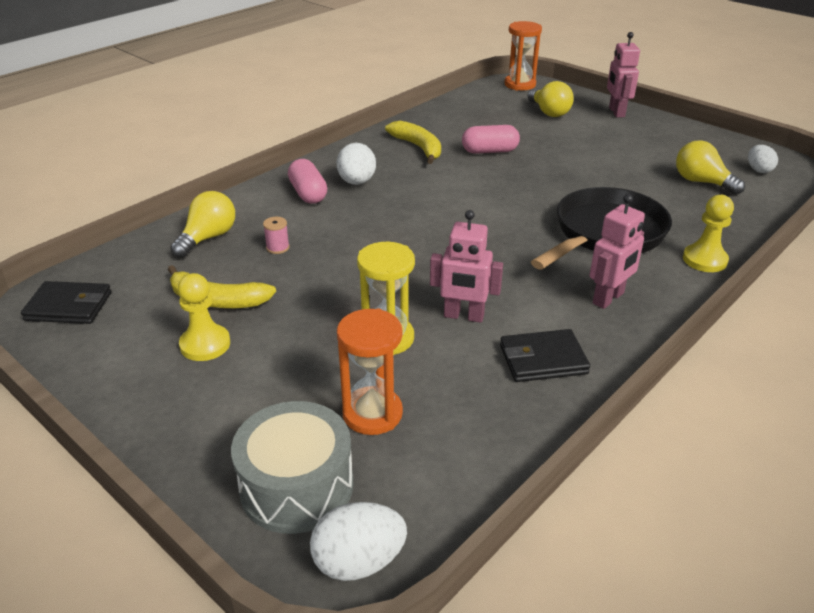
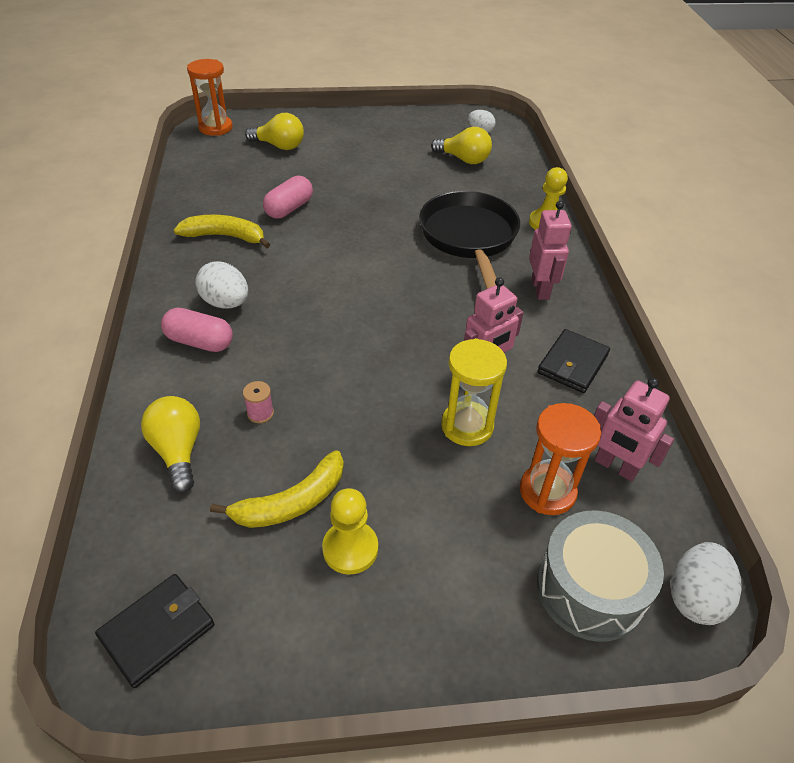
camera: 50 degrees left, 10 degrees up
pink robot [607,32,640,118] -> pink robot moved to [594,378,674,481]
yellow light bulb [676,140,745,195] -> yellow light bulb turned 150 degrees counterclockwise [431,127,492,164]

